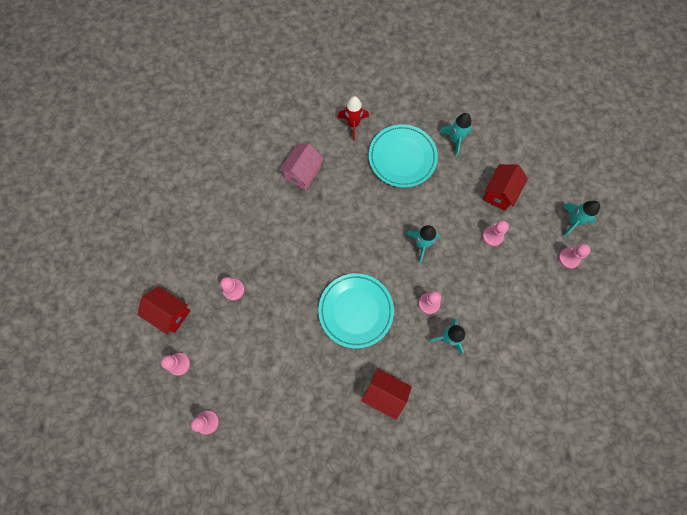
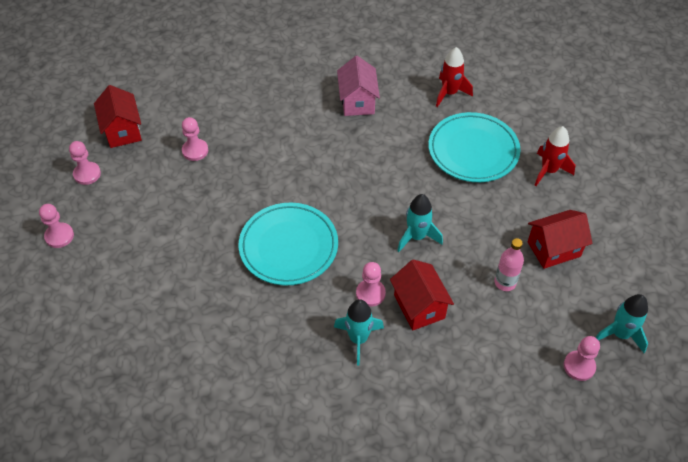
camera: 40 degrees right, 20 degrees down
pink house [279,143,324,190] -> pink house turned 75 degrees counterclockwise [337,56,380,116]
red house [361,368,412,420] -> red house moved to [390,259,454,331]
turquoise rocket [439,113,472,157] -> red rocket [535,126,575,186]
pink pawn [482,220,509,246] -> pink bottle [494,238,524,291]

